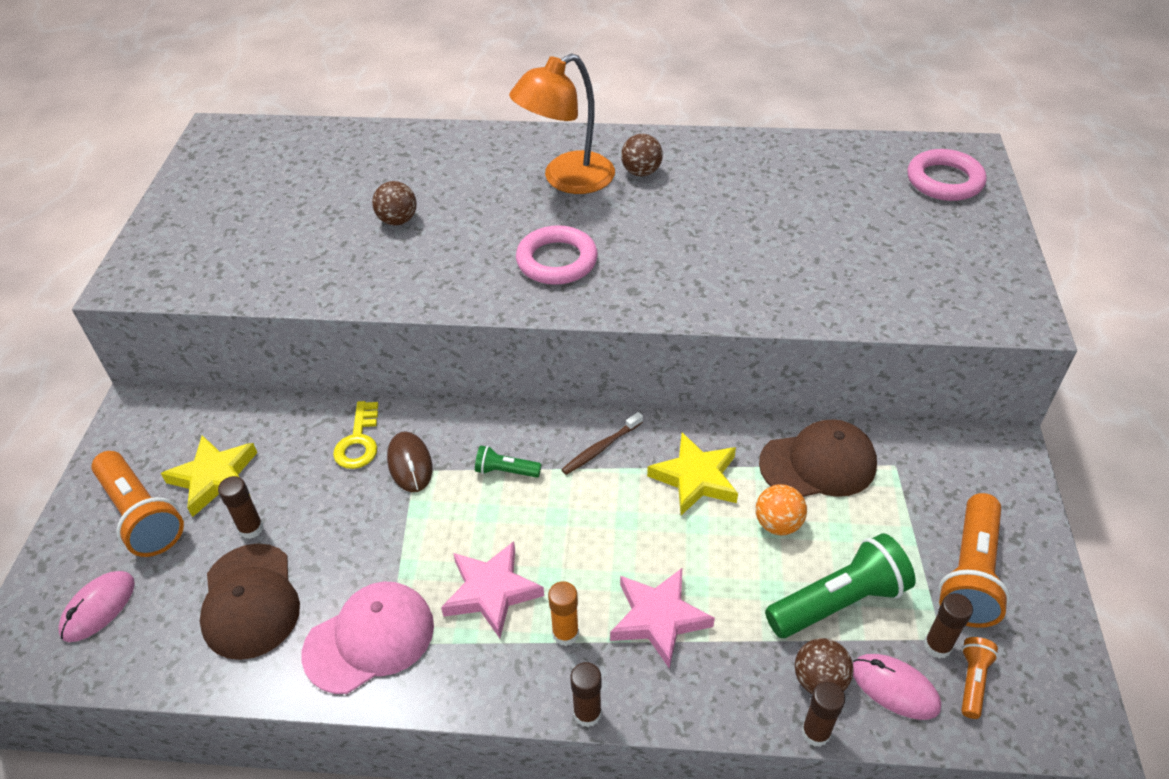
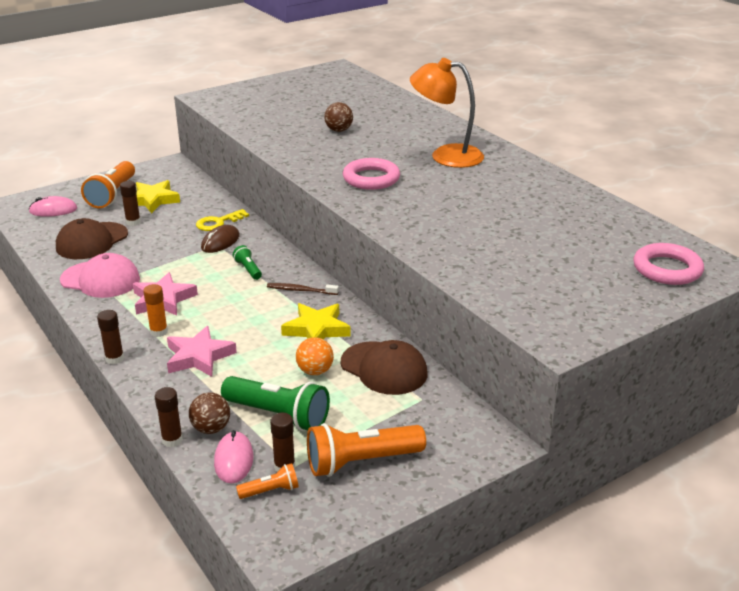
camera: 50 degrees right, 15 degrees down
brown ball [621,134,663,176] -> none

